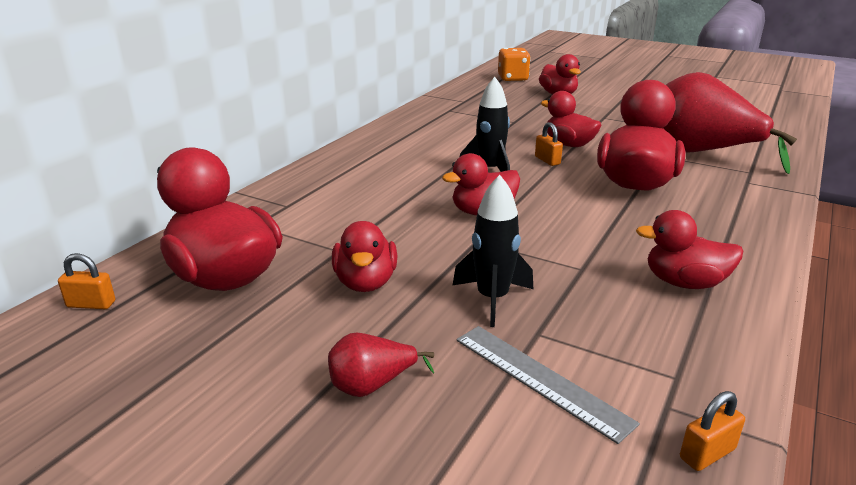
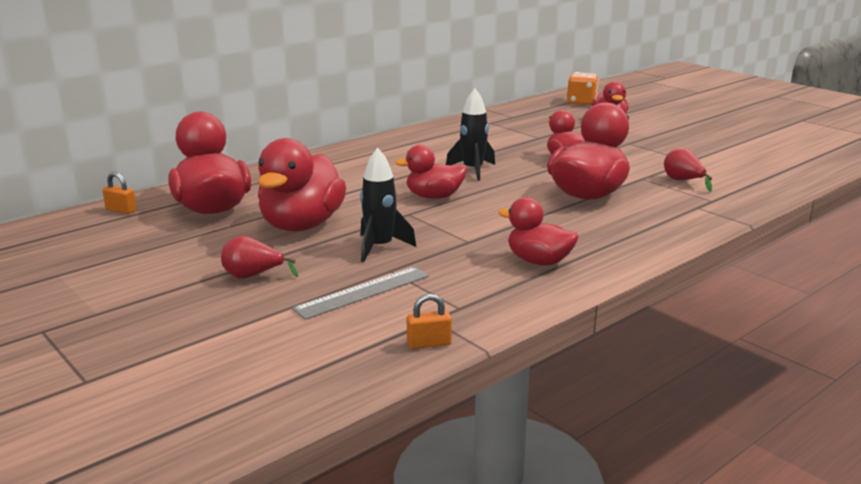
camera: 20 degrees right, 5 degrees down
red duck [332,221,398,292] -> red duck [258,138,346,231], size x1.65
grey ruler [456,326,640,444] -> grey ruler turned 75 degrees clockwise [292,267,429,320]
orange padlock [535,122,563,166] -> none
red pear [663,72,797,174] -> red pear [664,148,712,192], size x0.44

